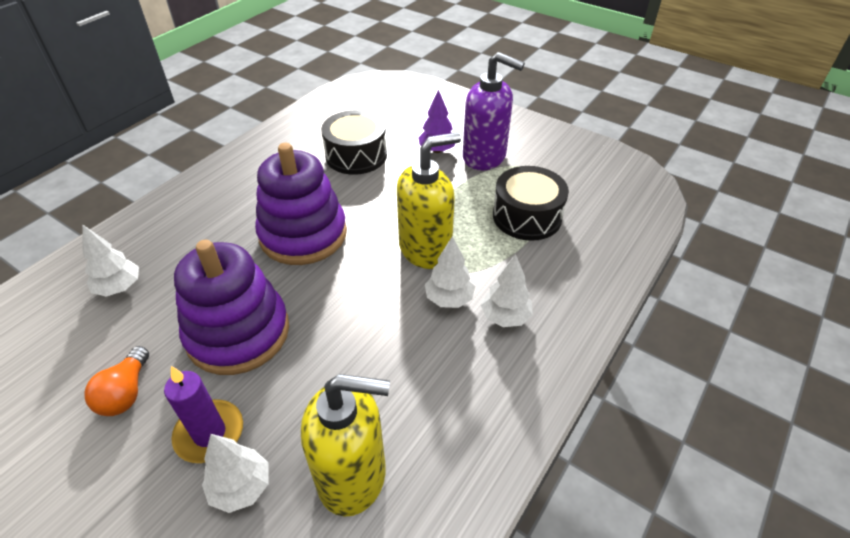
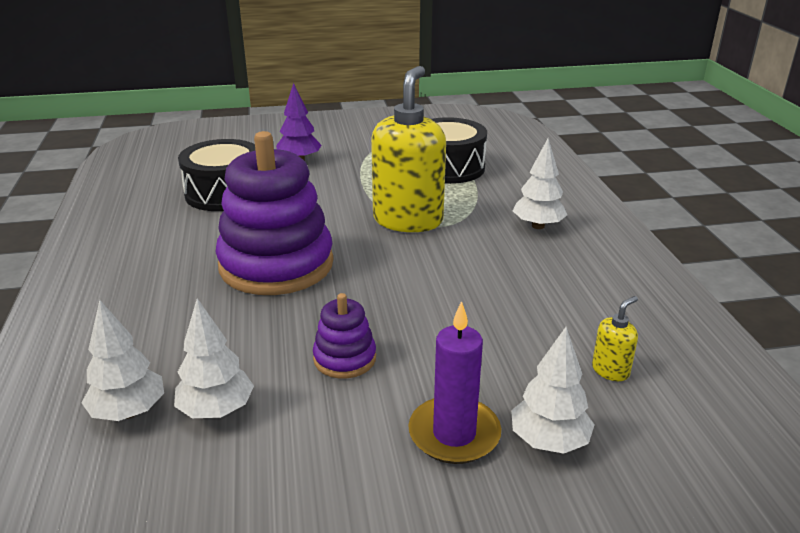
camera: 45 degrees left, 15 degrees down
orange light bulb [84,346,149,416] -> none
purple stacking toy [174,240,289,375] -> purple stacking toy [313,293,376,379], size x0.46
yellow soap dispenser [301,374,390,517] -> yellow soap dispenser [592,296,638,381], size x0.41
white tree [425,236,475,308] -> white tree moved to [174,298,254,418]
purple soap dispenser [463,52,525,170] -> none

